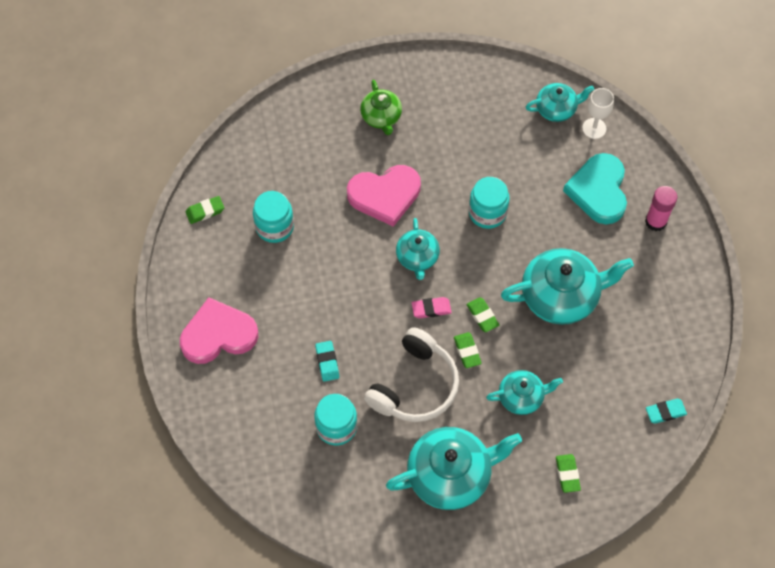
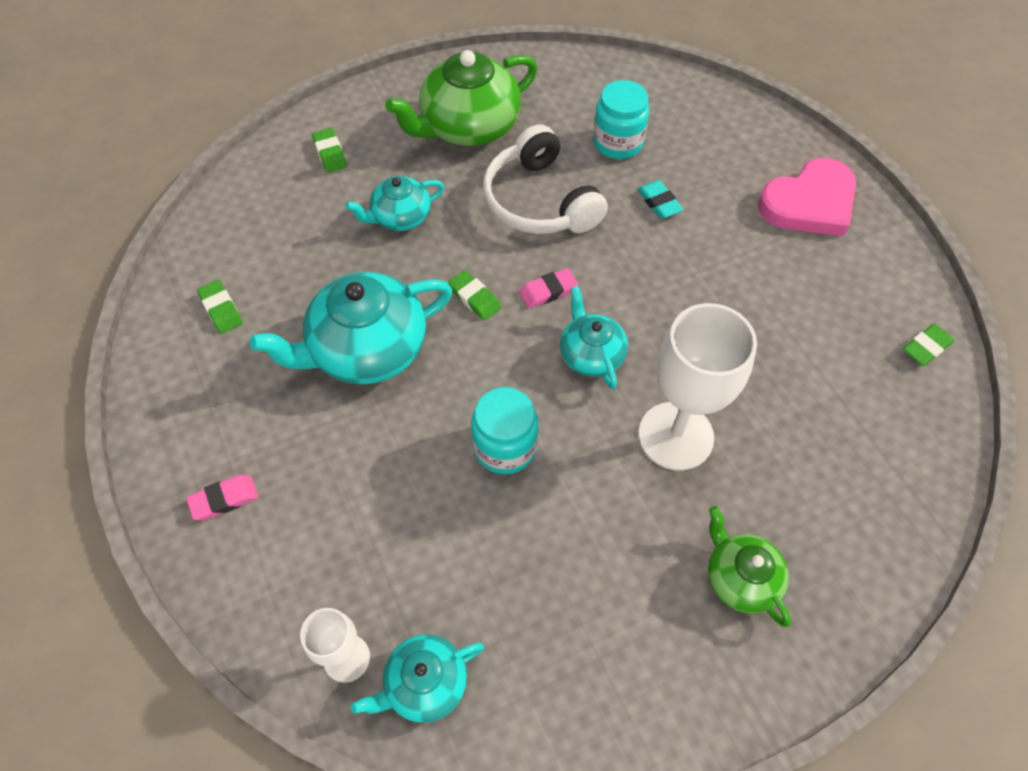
camera: 165 degrees right, 5 degrees down
turquoise jar [253,191,294,243] -> none
pink heart [347,165,421,227] -> white goblet [638,303,757,471]
white headphones [364,327,459,422] -> white headphones turned 45 degrees counterclockwise [483,124,608,234]
turquoise teapot [386,427,522,510] -> green teapot [385,50,538,146]
green eraser [454,332,482,368] -> green eraser moved to [197,280,243,334]
turquoise heart [563,153,627,224] -> none
pink glue stick [645,186,677,231] -> pink eraser [186,475,258,520]
turquoise eraser [646,399,687,424] -> none

